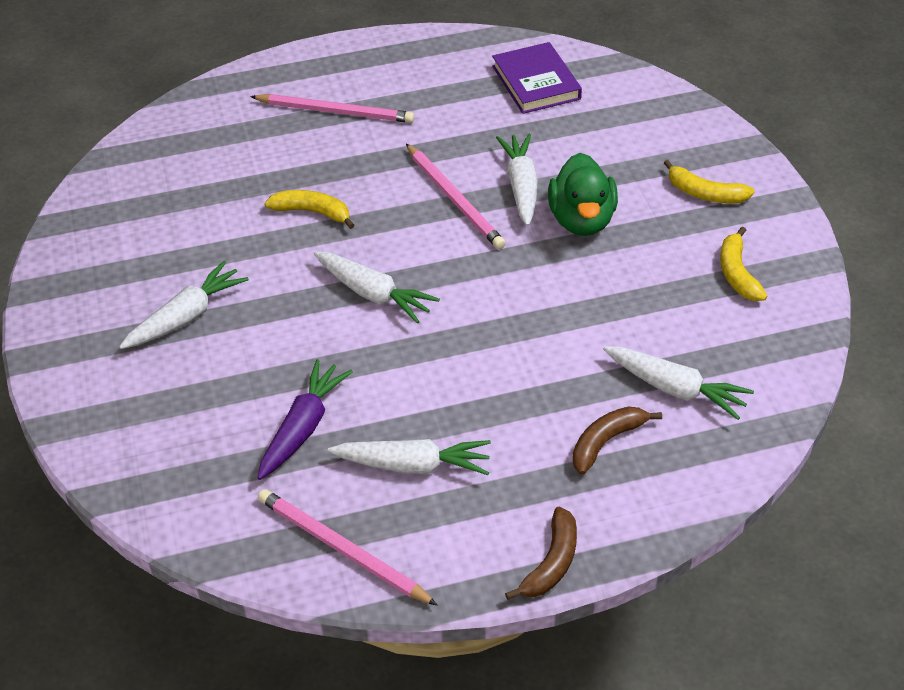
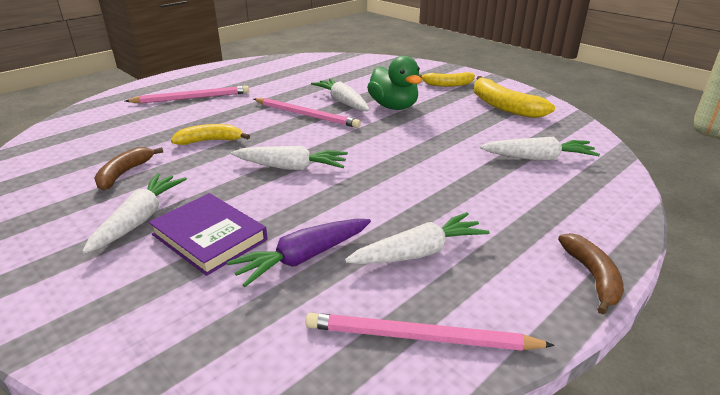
camera: 30 degrees left, 15 degrees down
purple carrot [257,359,353,480] -> purple carrot turned 120 degrees counterclockwise [227,219,371,287]
purple book [492,42,582,114] -> purple book moved to [149,193,268,276]
brown banana [573,406,662,475] -> brown banana moved to [94,147,163,190]
yellow banana [720,227,768,301] -> yellow banana [474,76,555,118], size x1.56

